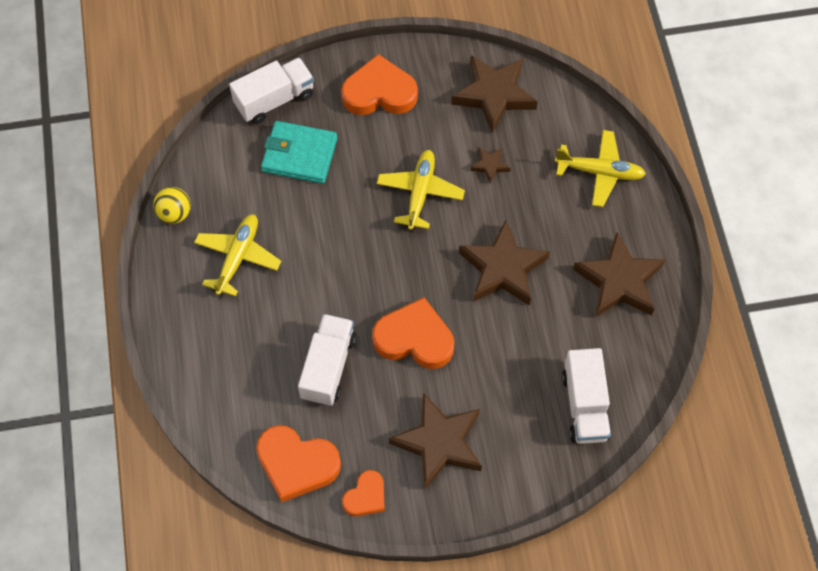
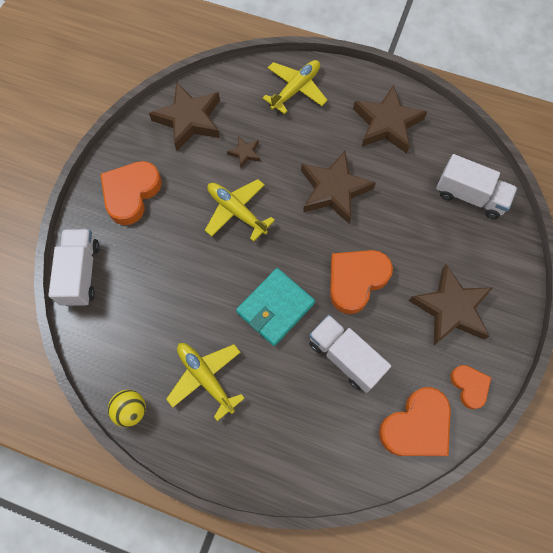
camera: 60 degrees left, 5 degrees up
turquoise wallet [261,121,337,184] -> turquoise wallet moved to [236,268,315,346]

